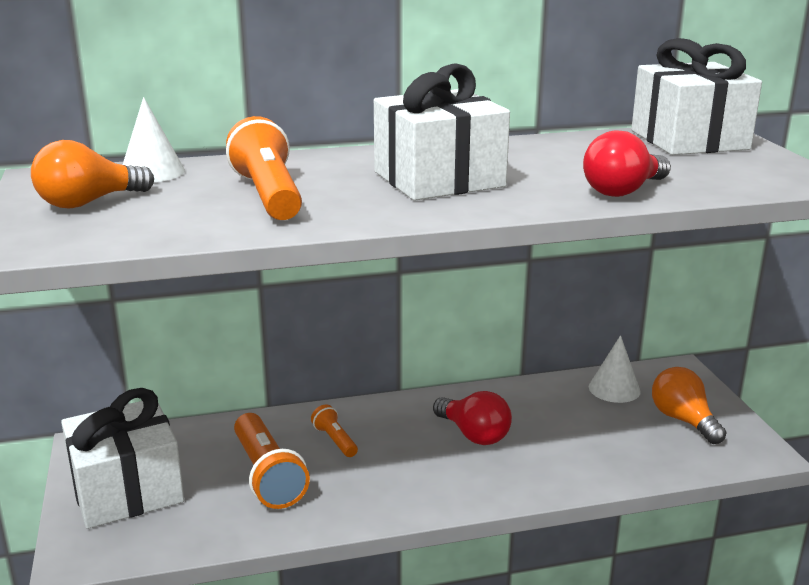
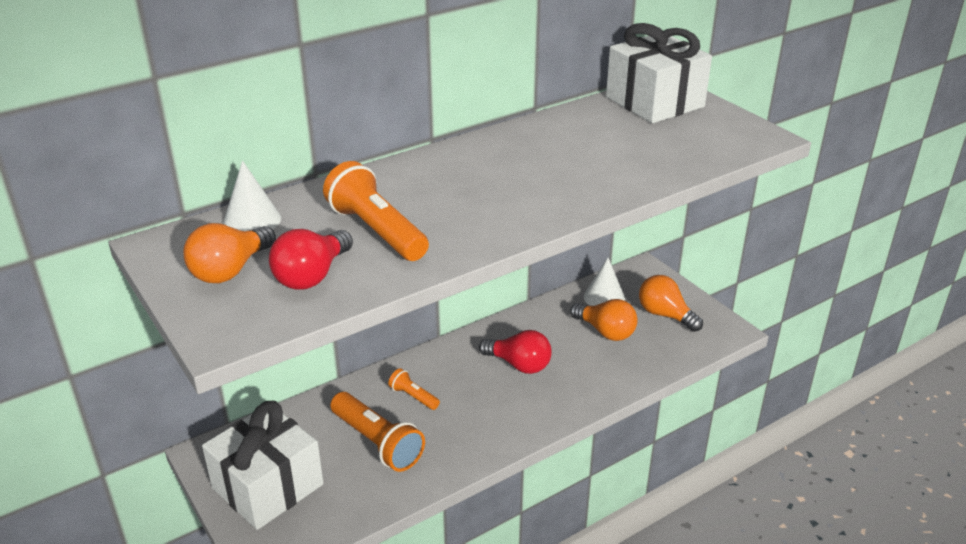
camera: 20 degrees left, 10 degrees up
white gift [374,63,510,201] -> none
red light bulb [583,130,671,197] -> red light bulb moved to [269,229,353,290]
none -> orange light bulb [570,299,638,341]

